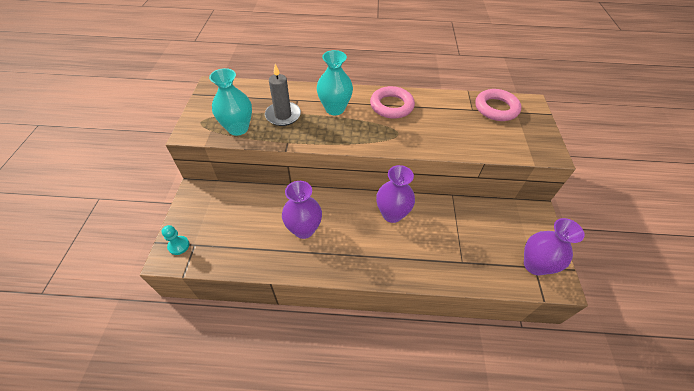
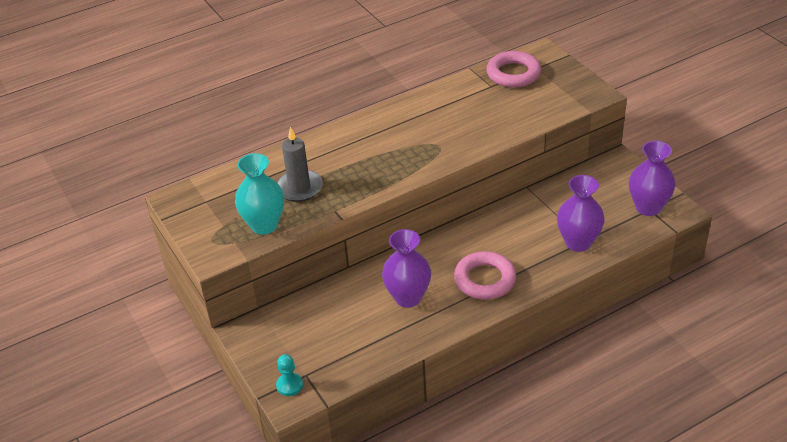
camera: 30 degrees left, 10 degrees down
turquoise vase [317,50,353,115] -> none
pink ring [370,86,415,119] -> pink ring moved to [454,251,516,300]
purple vase [376,165,415,223] -> purple vase moved to [557,175,605,252]

